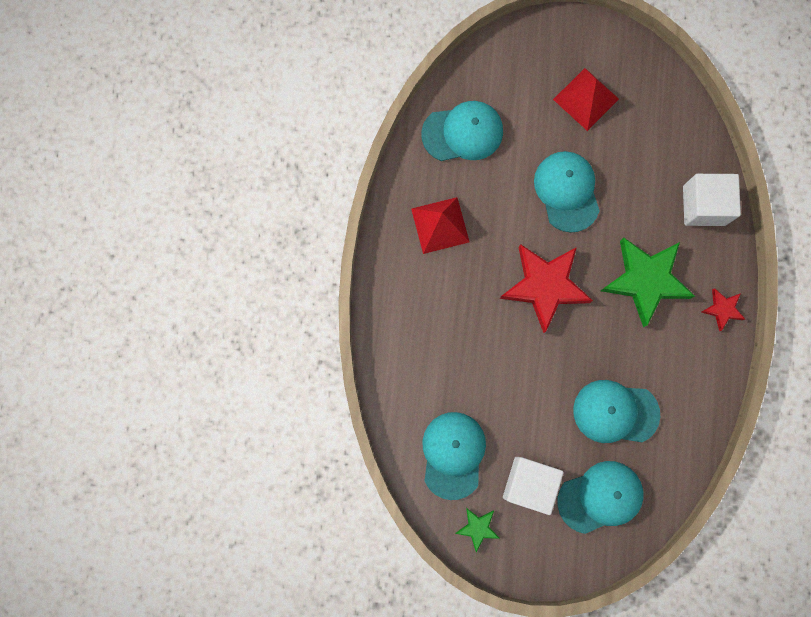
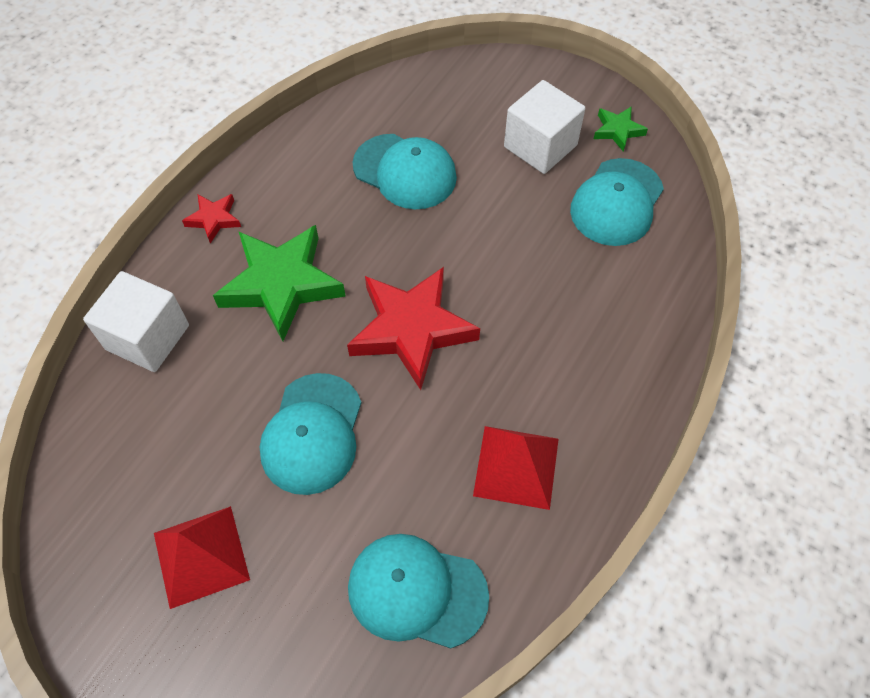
camera: 155 degrees left, 20 degrees down
turquoise cap [557,461,643,534] -> none

